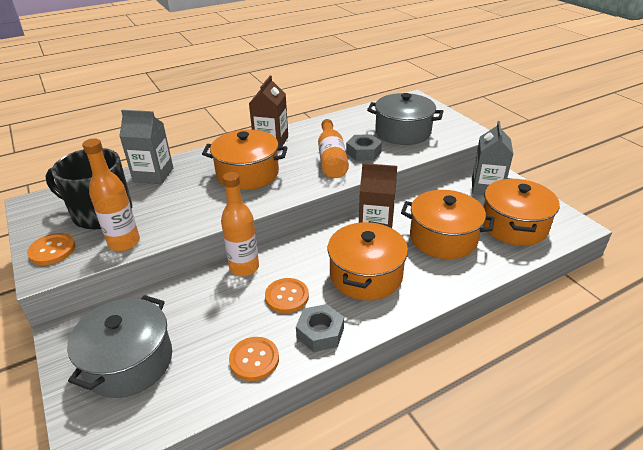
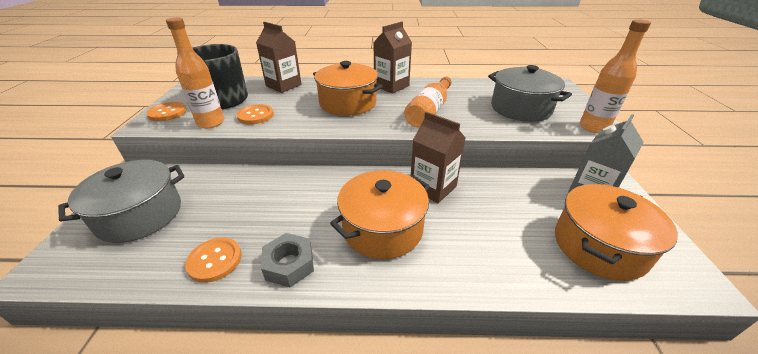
camera: 30 degrees right, 0 degrees up
grey carton [119,110,173,184] -> brown carton [256,22,302,93]
orange bottle [221,172,259,276] -> orange bottle moved to [580,19,651,134]
orange button [265,278,309,313] -> orange button moved to [236,104,274,124]
grey nut [346,134,382,161] -> none
orange pot [401,190,495,259] -> none

